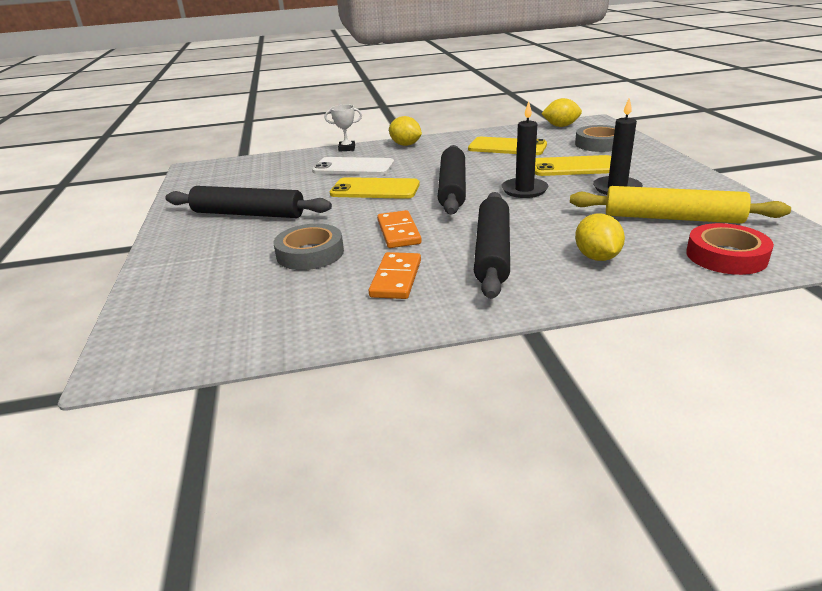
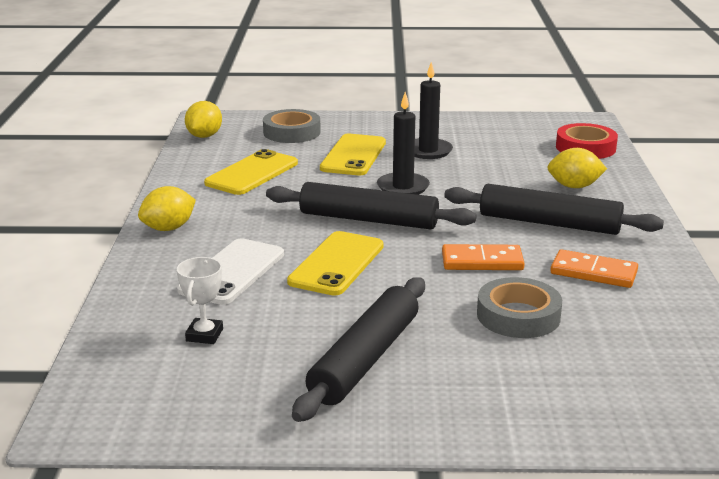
camera: 80 degrees left, 5 degrees down
white trophy [325,104,362,152] -> white trophy moved to [177,257,223,344]
yellow rolling pin [570,186,791,224] -> none

